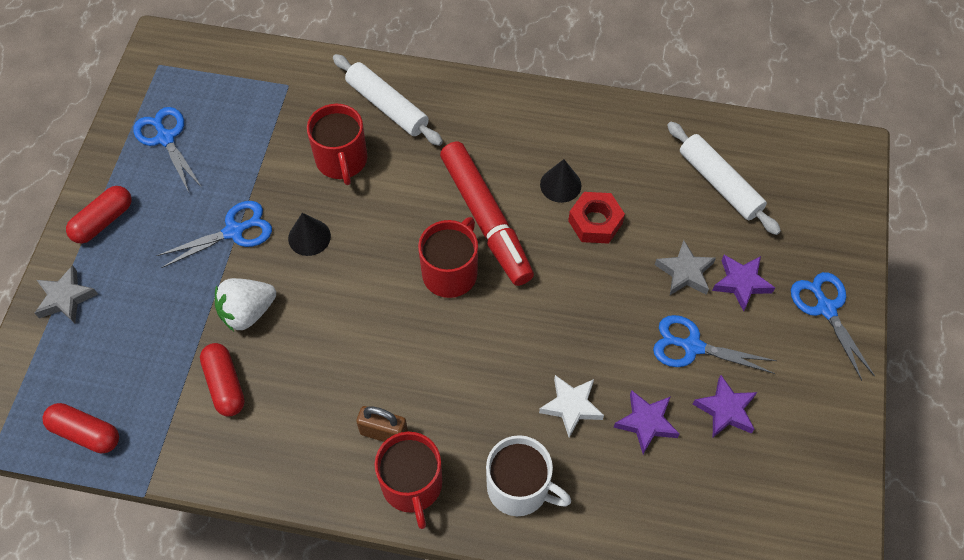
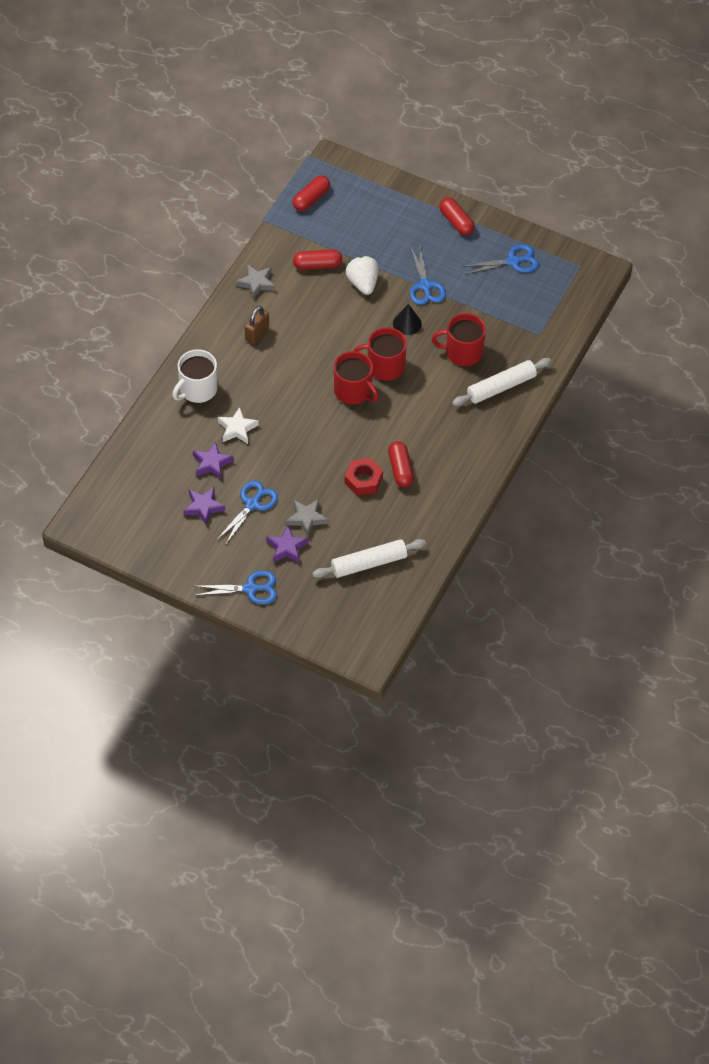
camera: 105 degrees right, 5 degrees down
grey star [35,265,98,323] -> grey star moved to [236,264,275,300]
red mug [374,432,442,529] -> red mug moved to [353,327,407,381]
red marker [440,141,534,286] -> none
black cone [540,159,582,203] -> red capsule [388,441,414,487]

